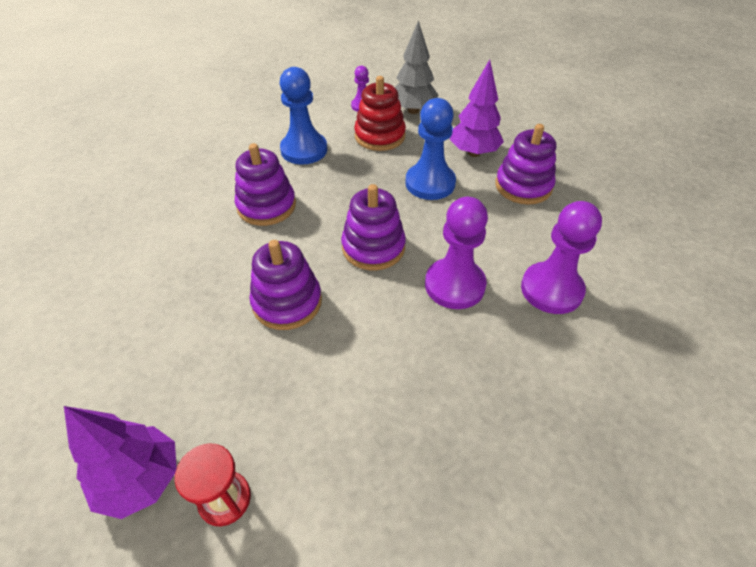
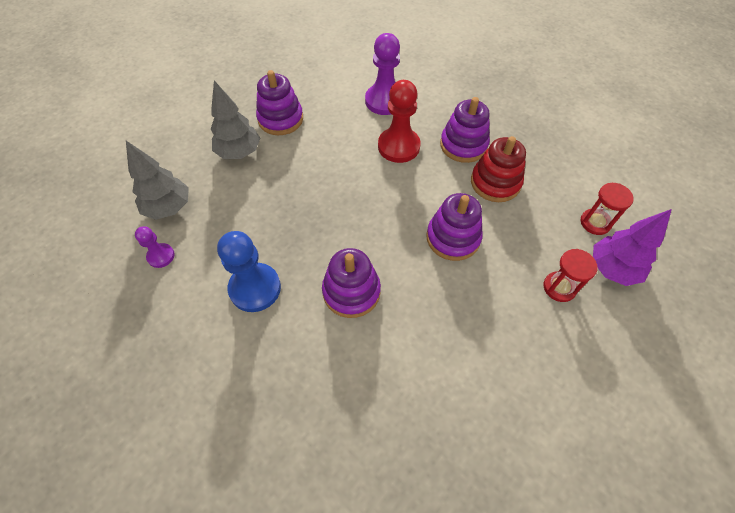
camera: 105 degrees left, 10 degrees up
purple stacking toy [341,184,406,270] -> purple stacking toy moved to [440,97,490,163]
red stacking toy [354,76,406,151] -> red stacking toy moved to [471,136,526,202]
blue pawn [405,98,456,200] -> none
purple pawn [425,197,488,309] -> red pawn [378,80,421,163]
purple tree [450,59,504,157] -> grey tree [211,81,260,159]
none -> red hourglass [544,249,598,302]

